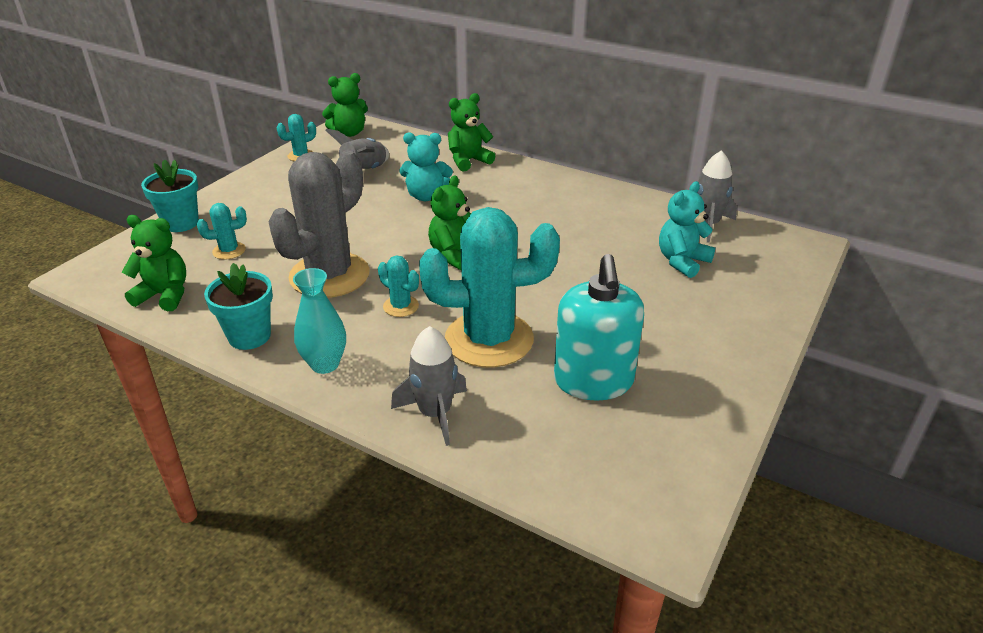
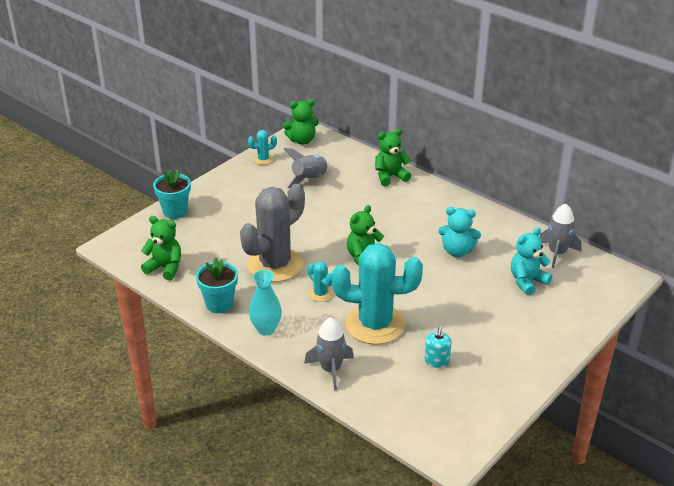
camera: 10 degrees right, 0 degrees up
turquoise cactus [197,203,247,260] -> none
turquoise teddy bear [399,132,453,201] -> turquoise teddy bear moved to [438,207,481,257]
turquoise soap dispenser [554,254,644,401] -> turquoise soap dispenser [425,327,452,368], size x0.48

